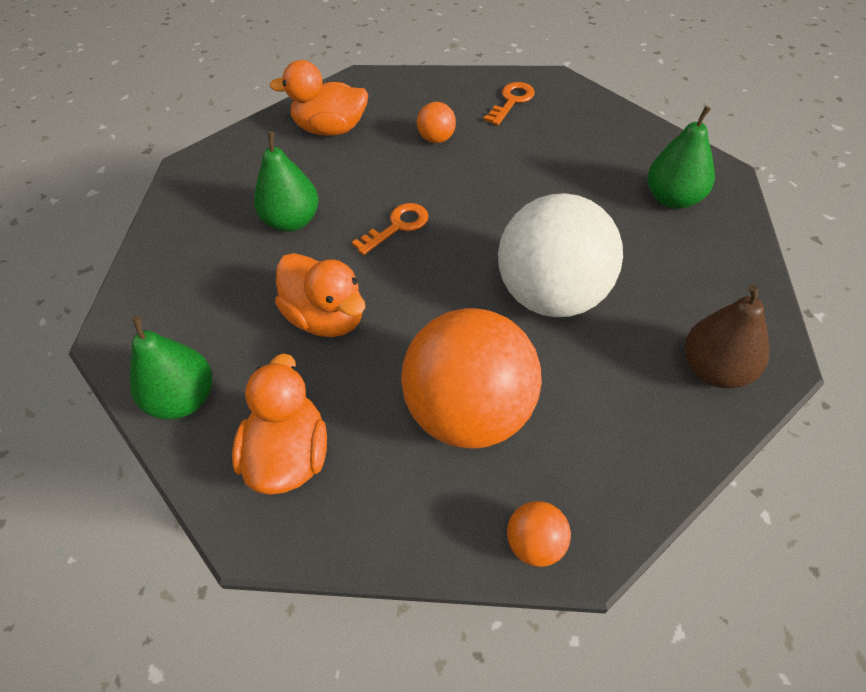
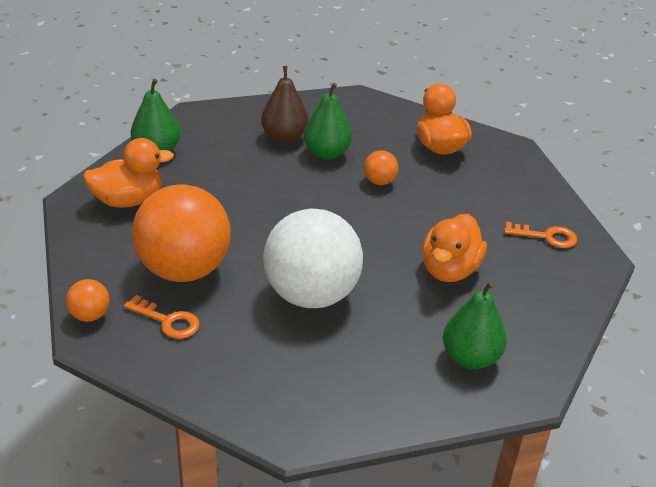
camera: 65 degrees right, 15 degrees down
orange duck [275,253,366,337] -> orange duck moved to [422,214,487,282]
orange key [352,203,428,255] -> orange key moved to [124,295,199,339]
orange ball [417,102,456,143] -> orange ball moved to [364,150,398,185]
brown pear [684,285,769,388] -> brown pear moved to [261,66,309,143]

